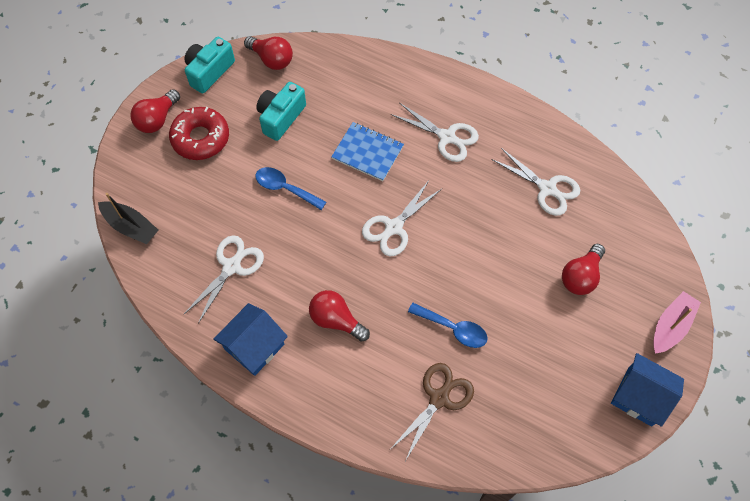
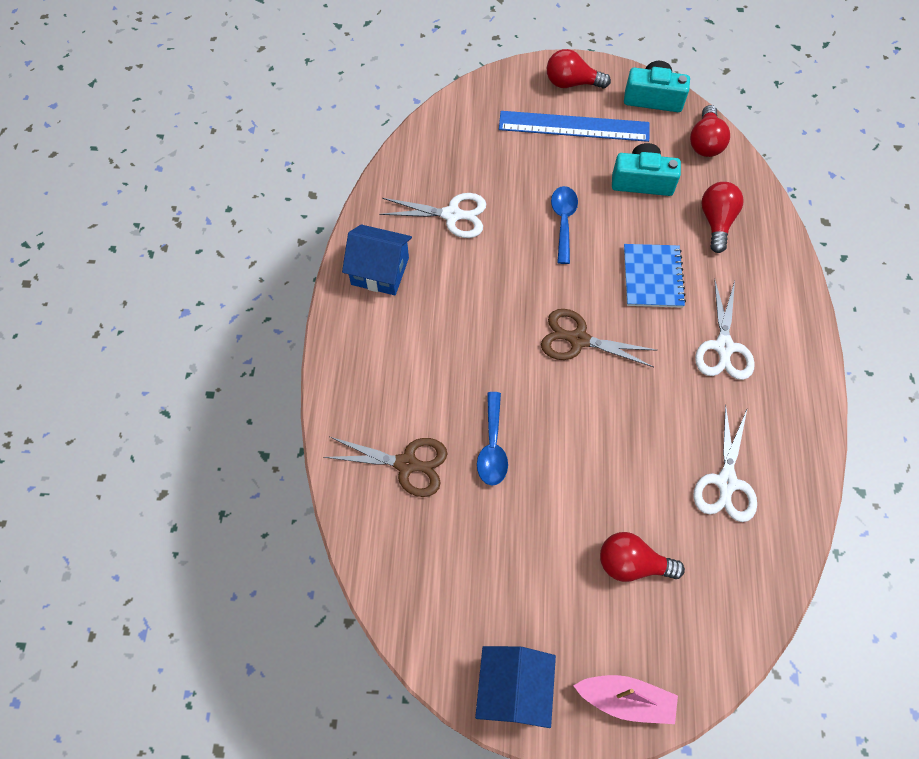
camera: 65 degrees right, 0 degrees up
black boat [98,193,158,244] -> none
red donut [169,107,229,160] -> blue ruler [499,111,649,142]
red light bulb [309,290,370,342] -> red light bulb moved to [701,182,743,253]
white scissors [362,181,442,257] -> brown scissors [541,309,658,367]

